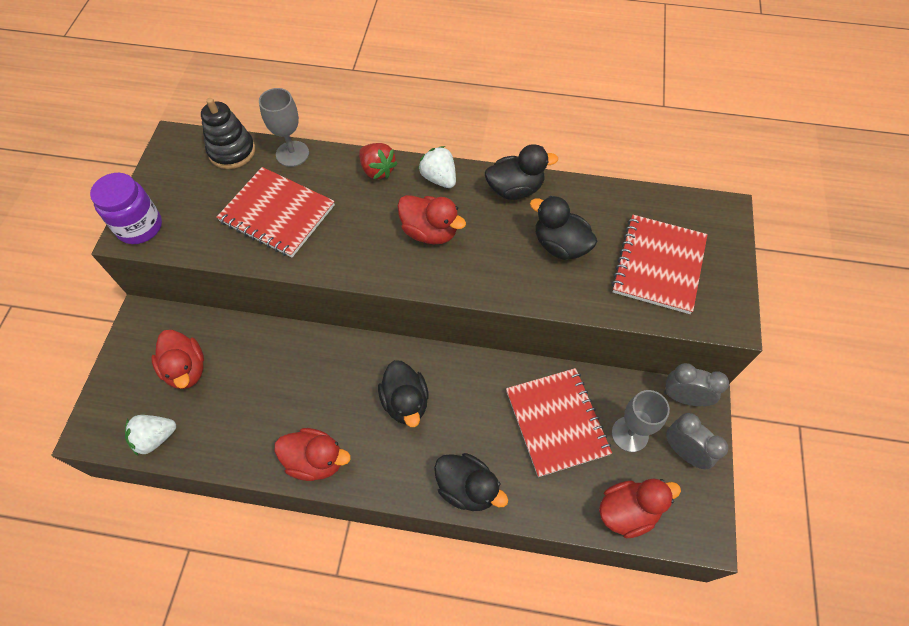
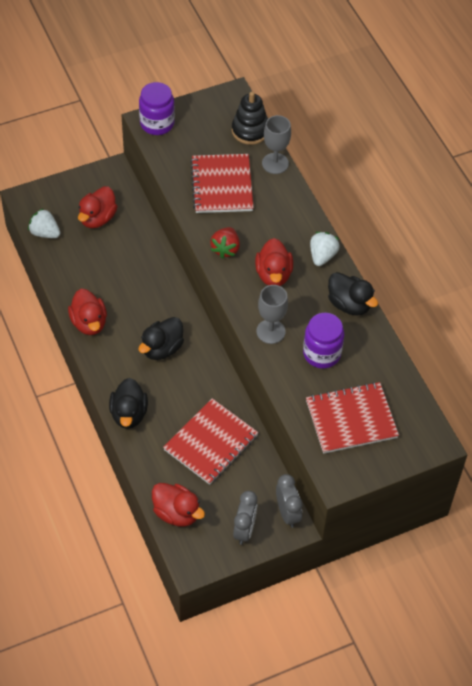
camera: 55 degrees right, 5 degrees down
red strawberry [359,143,398,180] -> red strawberry moved to [210,227,240,259]
black duck [530,196,597,260] -> purple jar [303,313,344,368]
grey goblet [612,390,670,452] -> grey goblet moved to [256,285,288,344]

